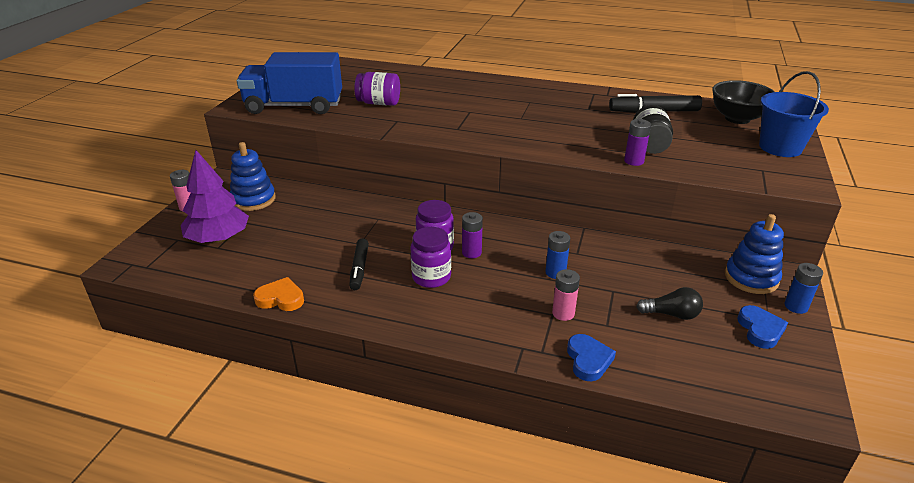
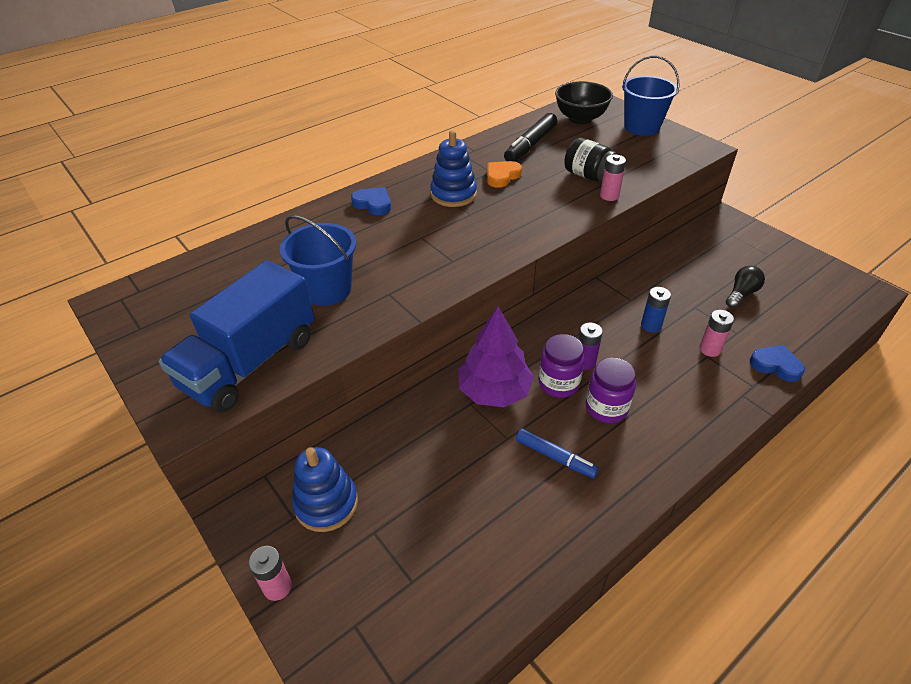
camera: 55 degrees left, 10 degrees up
purple tree [181,150,249,243] -> purple tree moved to [458,306,534,407]
orange heart [253,277,304,311] -> orange heart moved to [487,161,522,188]
black marker [349,238,369,290] -> blue marker [516,428,599,478]
purple jar [354,72,400,106] -> blue bucket [280,215,356,306]
purple battery [624,119,651,166] -> pink battery [600,154,626,201]
blue stacking toy [725,214,784,294] -> blue stacking toy moved to [430,130,477,207]
blue heart [737,305,788,349] -> blue heart moved to [351,187,391,215]
blue battery [784,263,823,314] -> none

